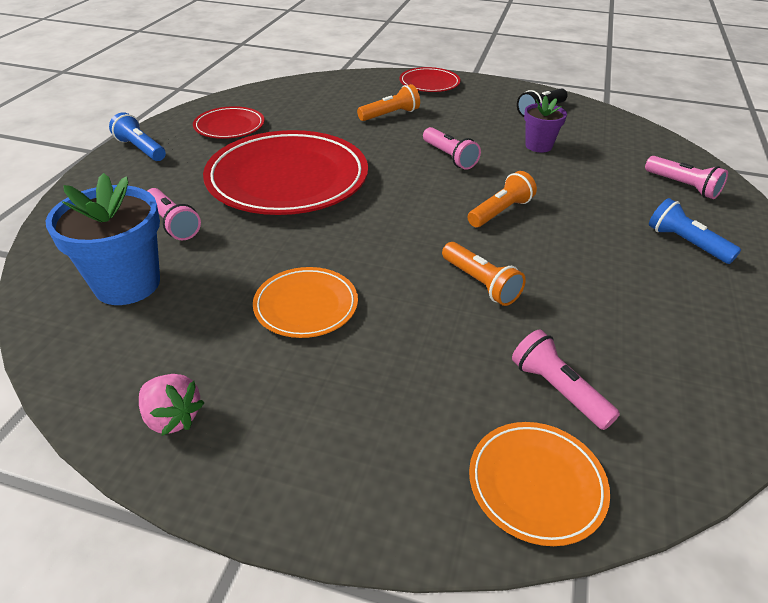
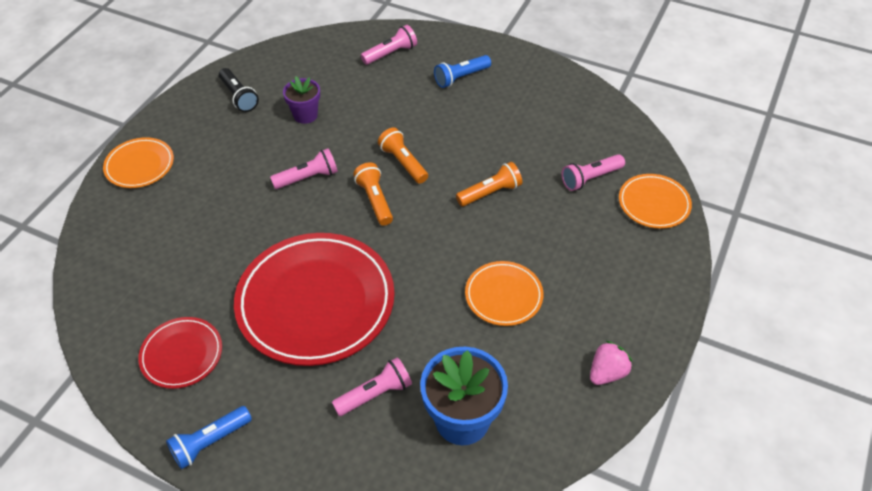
camera: 80 degrees left, 10 degrees up
orange flashlight [357,84,420,121] -> orange flashlight moved to [353,163,393,226]
red plate [399,67,461,92] -> orange plate [103,137,174,188]

